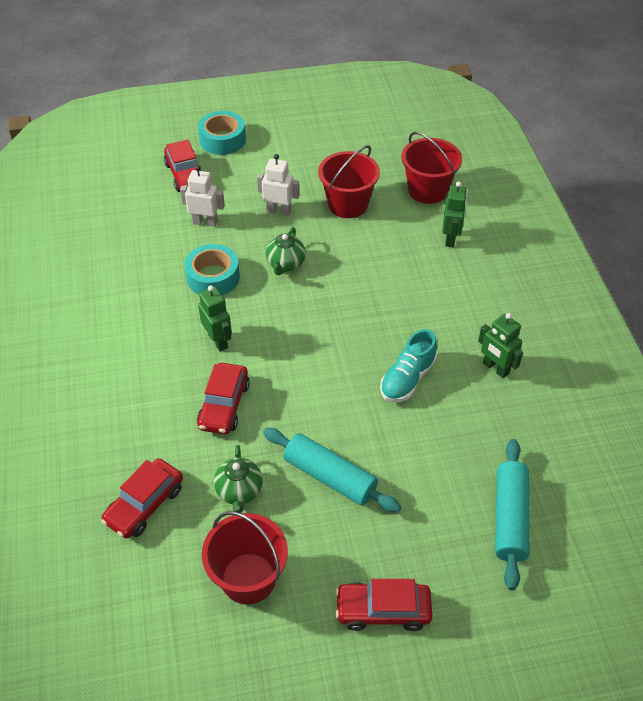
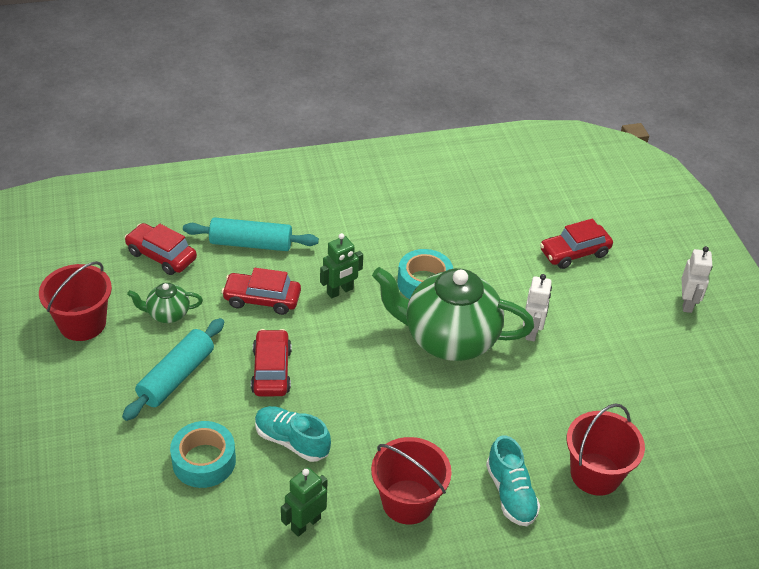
camera: 85 degrees right, 5 degrees down
white robot [180,165,225,227] -> white robot moved to [682,246,712,313]
turquoise tape [198,111,246,155] -> turquoise tape moved to [170,421,236,488]
green teapot [266,227,306,275] -> green teapot [372,267,534,361], size x2.22
red bucket [318,145,380,218] -> red bucket moved to [371,437,452,524]
red car [335,579,433,631] -> red car moved to [251,329,292,396]
green robot [442,181,467,247] -> turquoise shoe [486,435,540,526]
turquoise rolling pin [495,439,530,590] -> turquoise rolling pin moved to [183,217,319,251]

